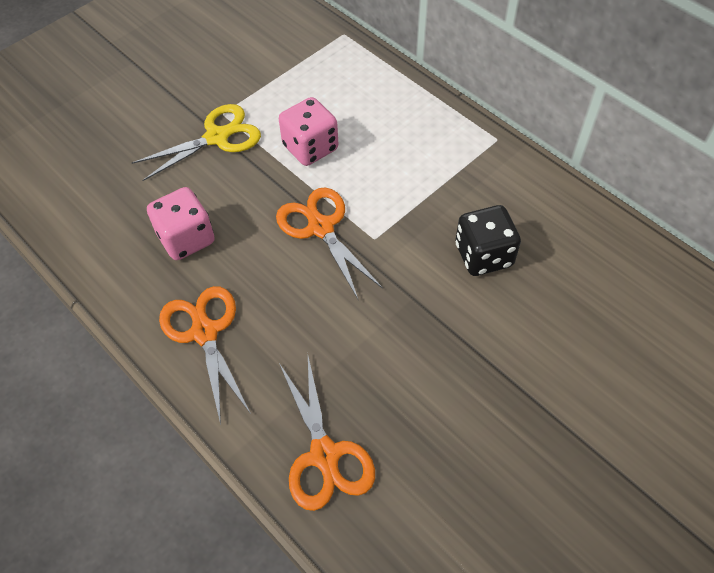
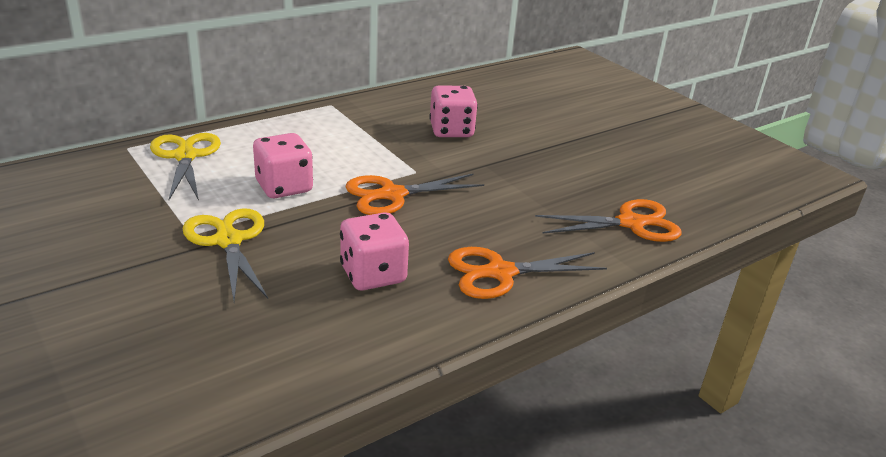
camera: 85 degrees left, 25 degrees down
black dice [455,205,521,276] -> pink dice [429,85,478,137]
none -> yellow scissors [150,133,221,200]

